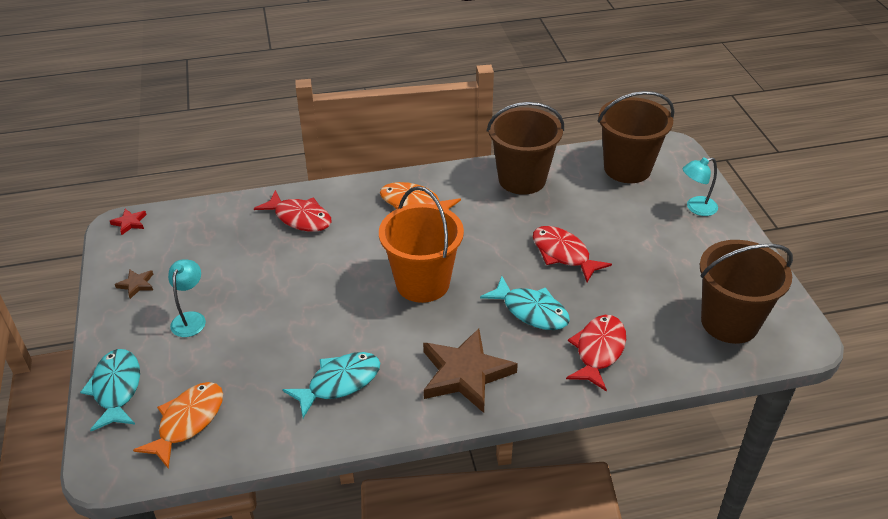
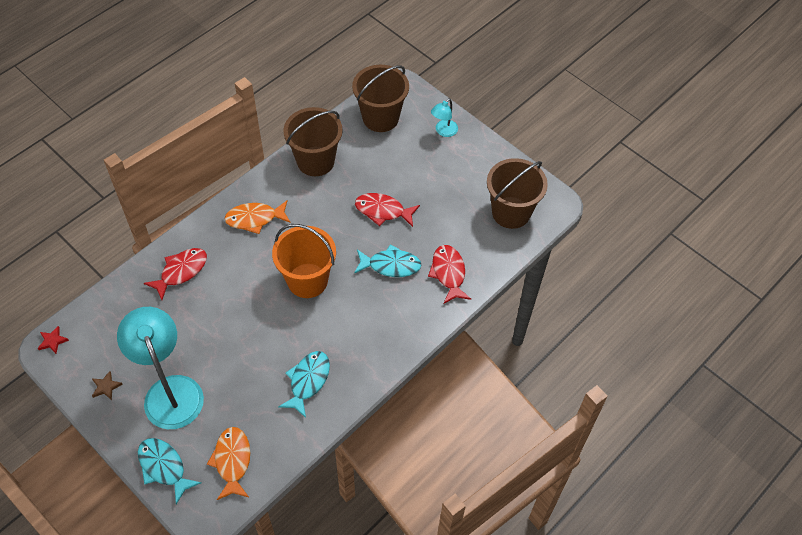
camera: 35 degrees left, 15 degrees up
turquoise lamp [168,259,206,337] -> turquoise lamp [117,307,204,429], size x2.18
red fish [254,190,332,232] -> red fish turned 45 degrees counterclockwise [144,248,207,300]
brown star [423,328,518,413] -> none

